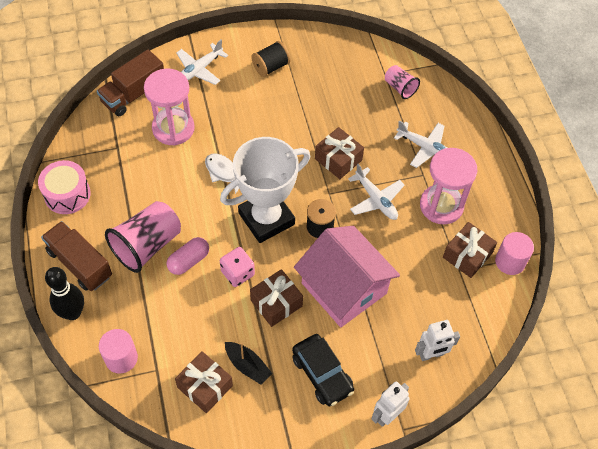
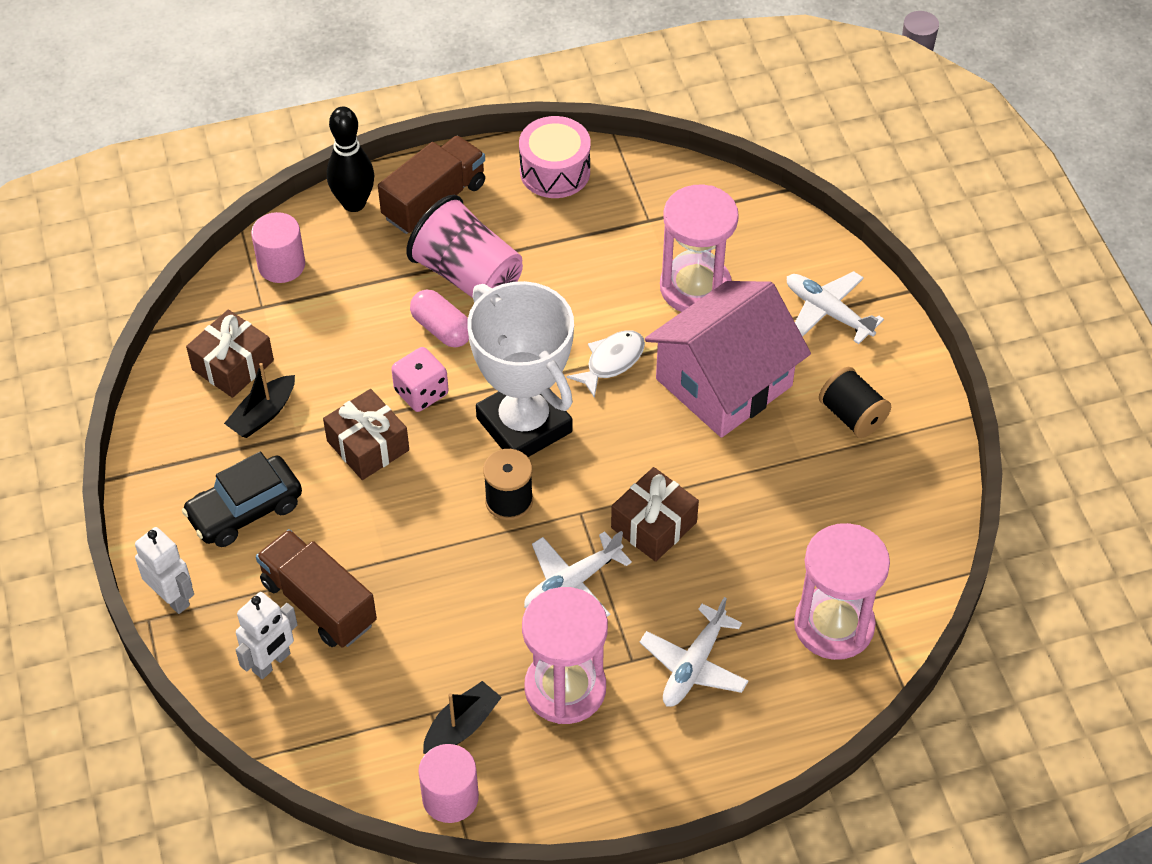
camera: 90 degrees right, 5 degrees down
brown truck [97,49,164,116] -> brown truck moved to [256,529,377,647]
pink house [294,226,400,327] -> pink house moved to [645,281,811,438]
pink cup [385,65,420,99] -> pink hourglass [794,523,890,660]
white robot [415,320,460,361] -> white robot turned 120 degrees counterclockwise [236,592,298,679]
brown gift [443,222,497,278] -> black boat [423,681,502,754]

